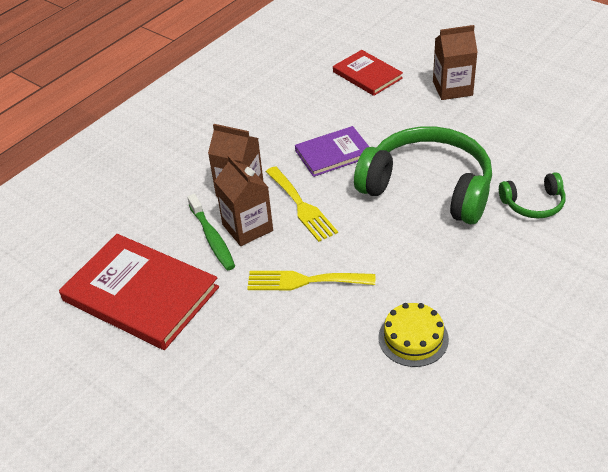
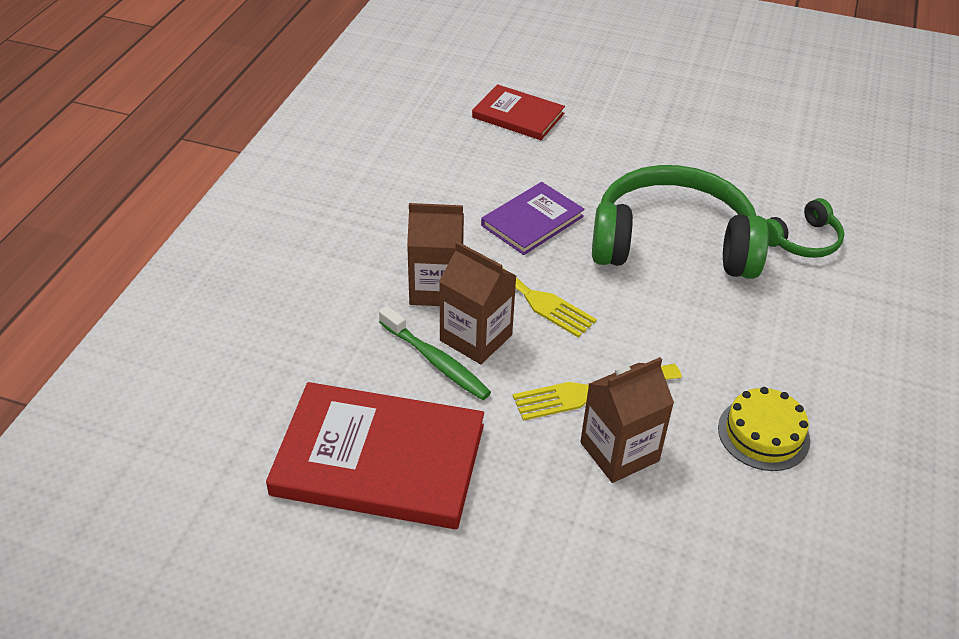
camera: 25 degrees left, 0 degrees up
brown carton [433,25,478,100] -> brown carton moved to [580,357,674,483]

